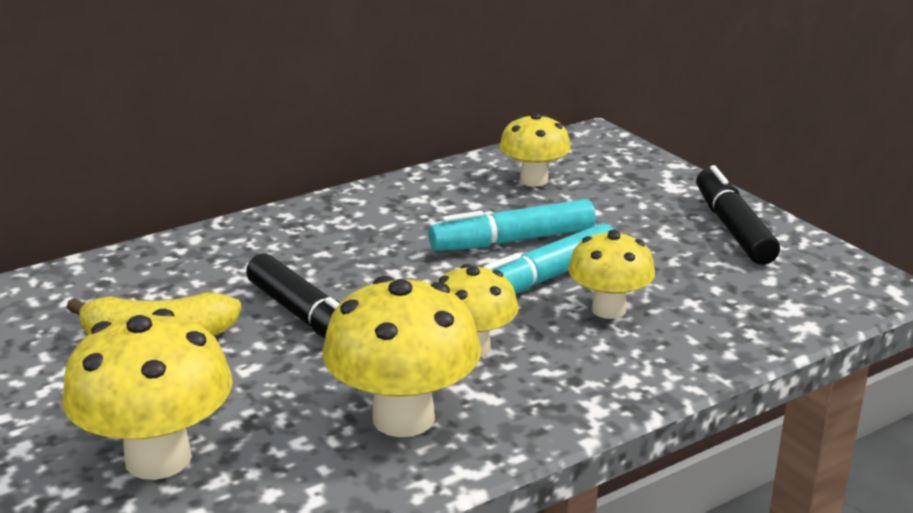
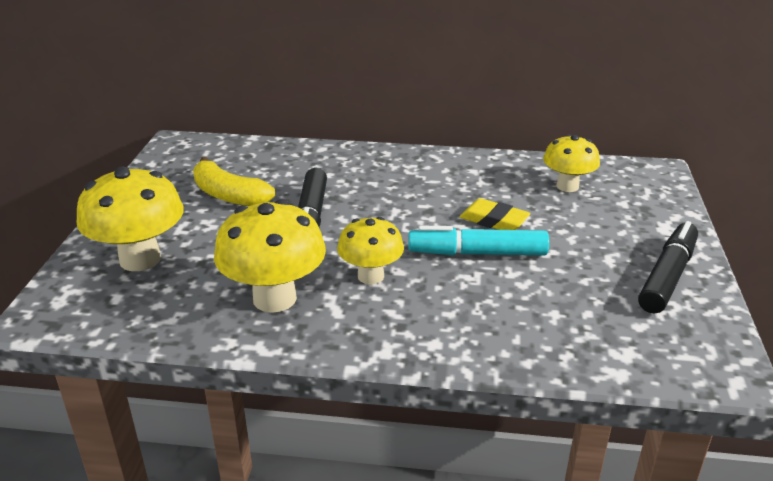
camera: 40 degrees right, 5 degrees up
turquoise marker [429,199,596,251] -> yellow eraser [460,198,531,230]
yellow mushroom [568,230,655,319] -> none

